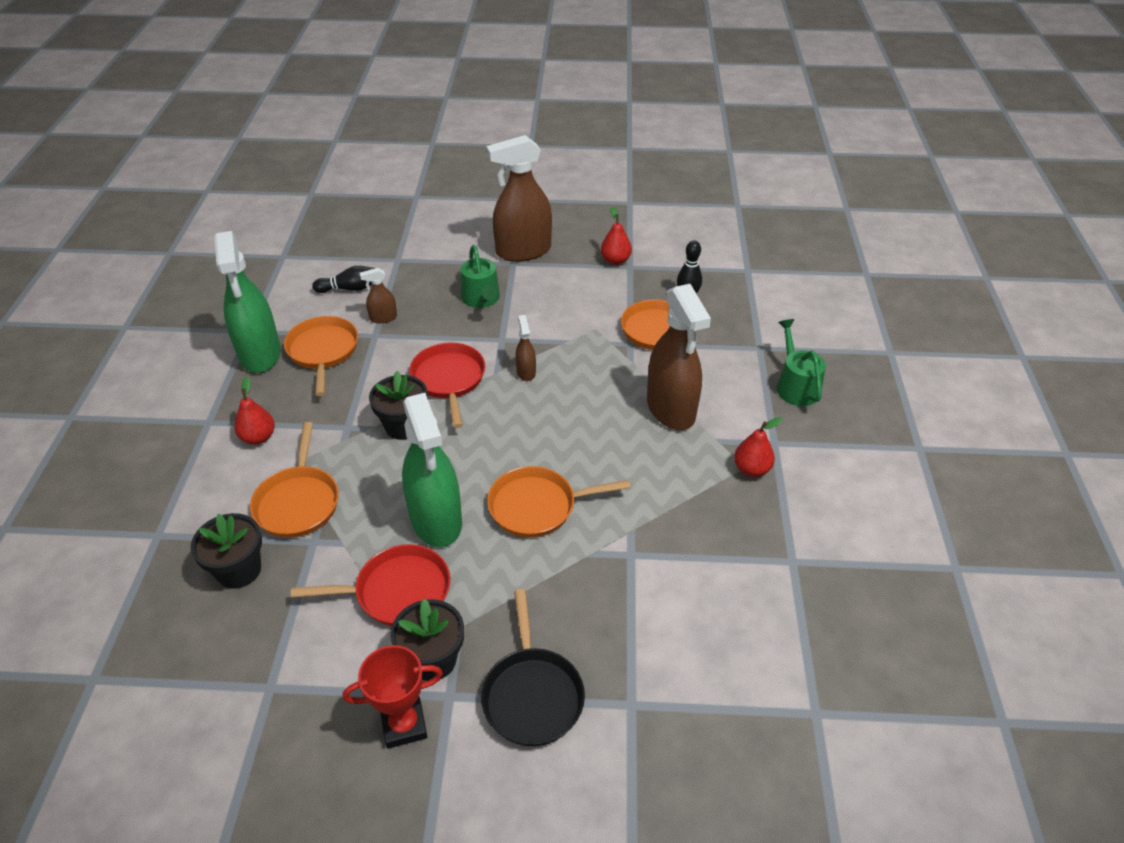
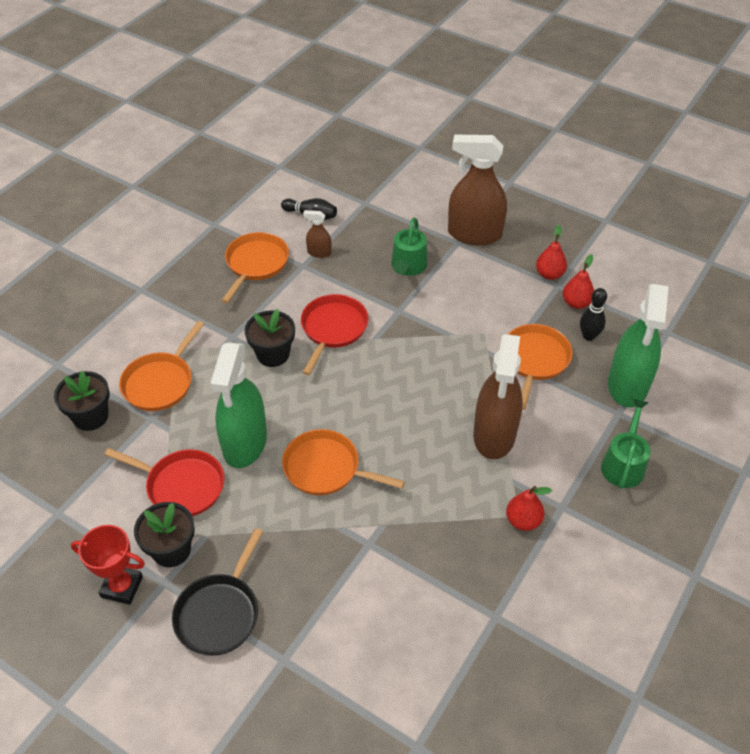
camera: 30 degrees right, 5 degrees up
green spray bottle [214,231,281,373] -> green spray bottle moved to [608,284,669,408]
red pear [234,376,275,445] -> red pear moved to [563,254,594,309]
brown spray bottle [515,315,536,381] -> none

